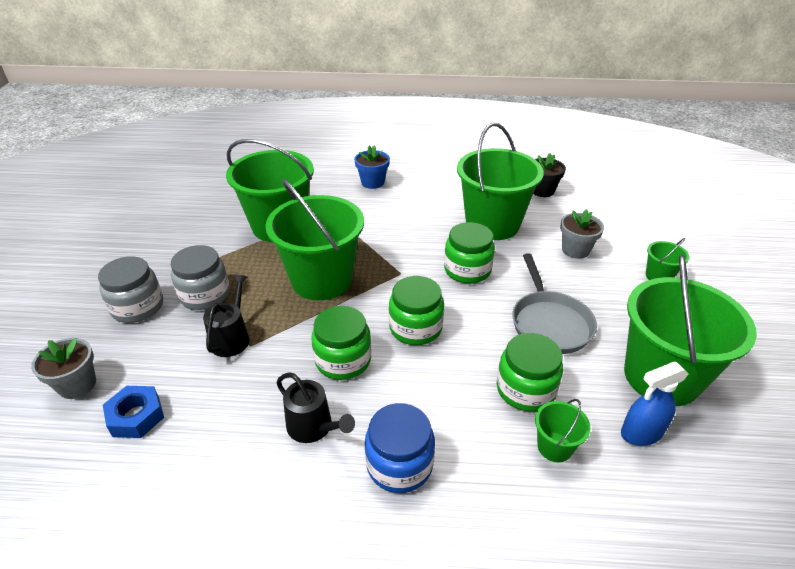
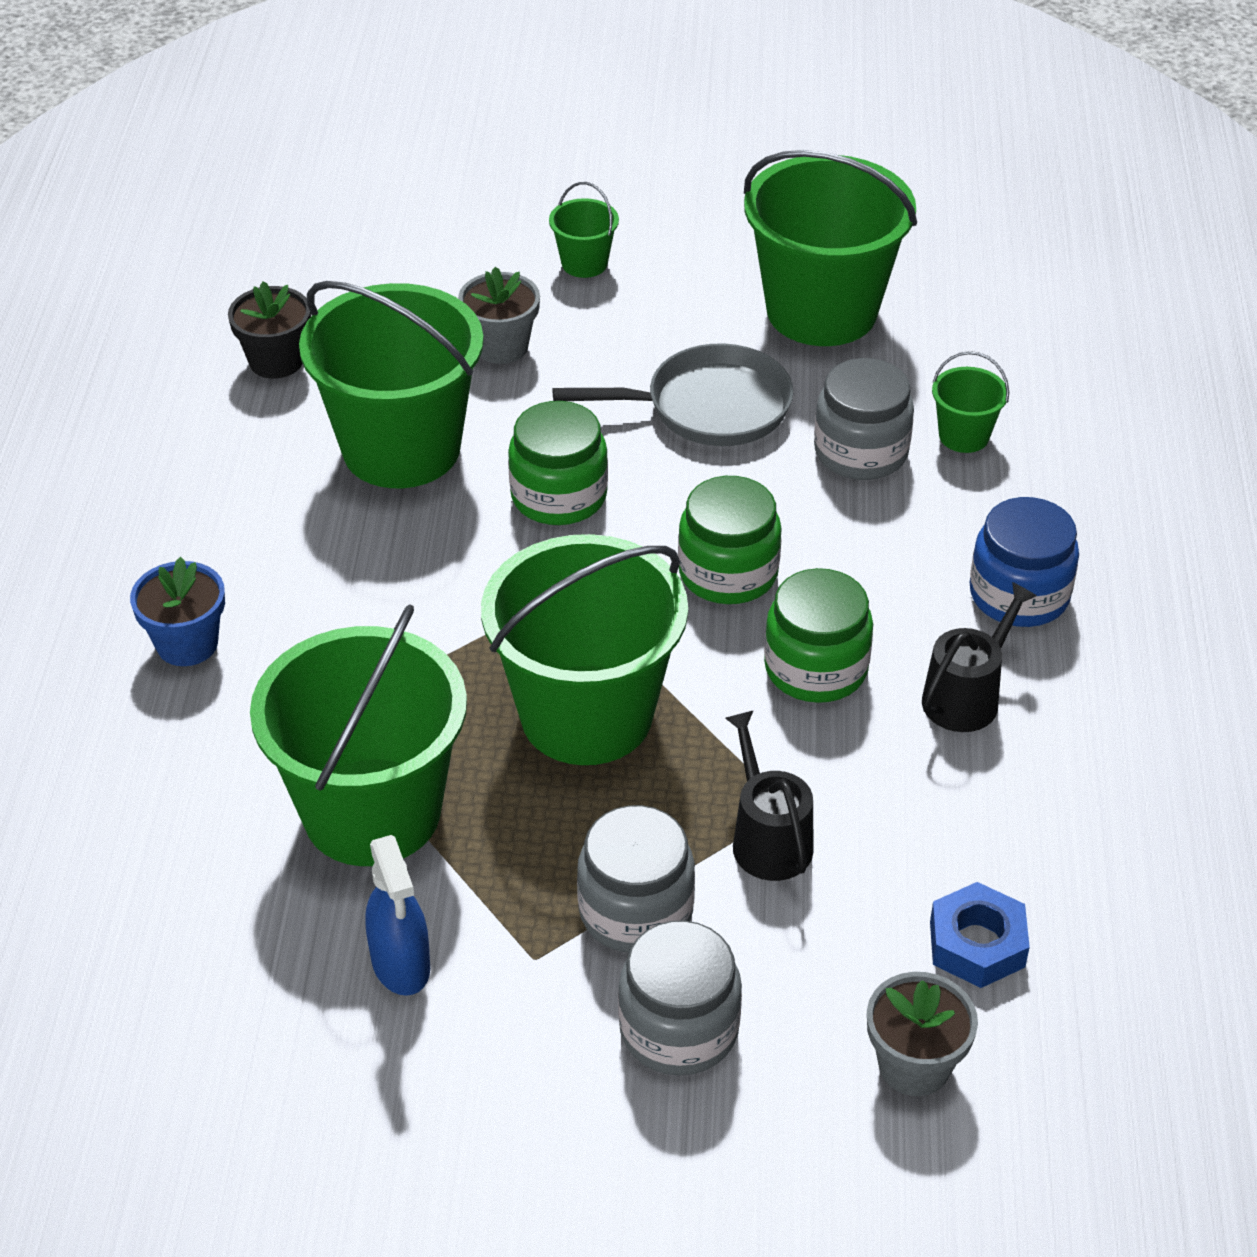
camera: 90 degrees left, 5 degrees up
black watering can [203,274,250,357] -> black watering can turned 60 degrees clockwise [725,710,814,881]
green jar [497,333,563,411] -> grey jar [814,358,914,480]
blue spray bottle [621,362,689,446] -> blue spray bottle moved to [365,835,430,996]

